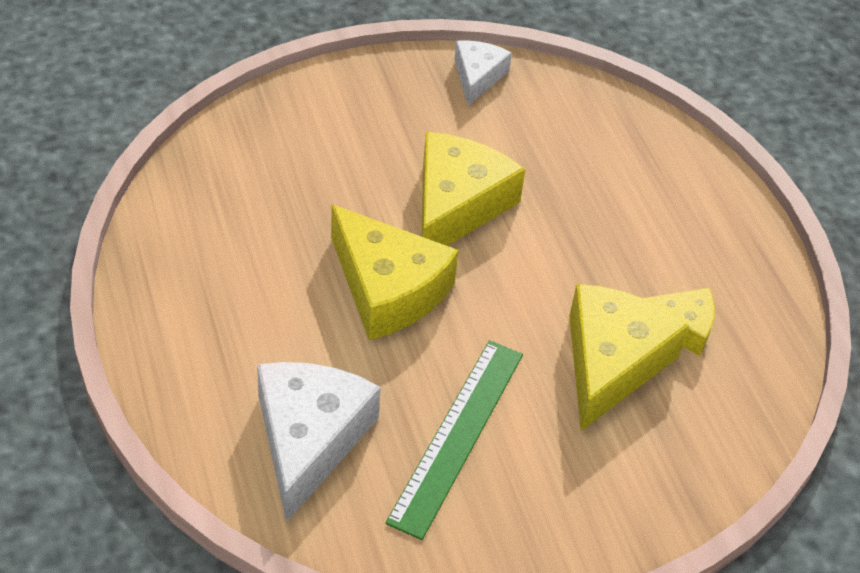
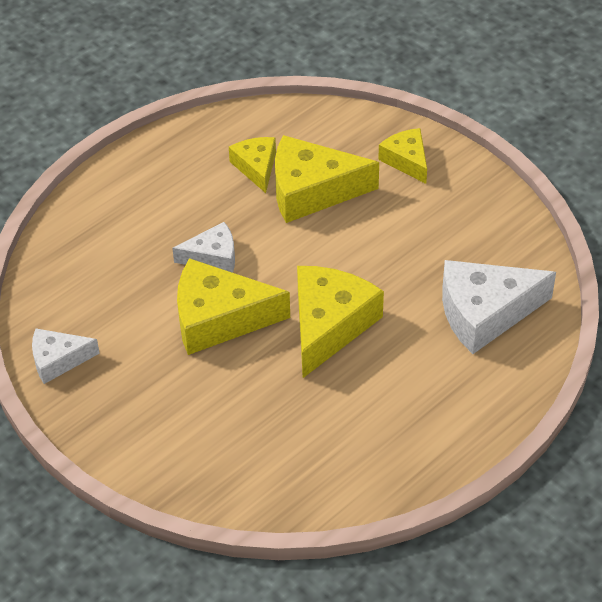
camera: 110 degrees left, 0 degrees up
green ruler [385,340,523,540] -> none
none -> white cheese [172,222,235,273]
none -> yellow cheese [378,128,427,184]

